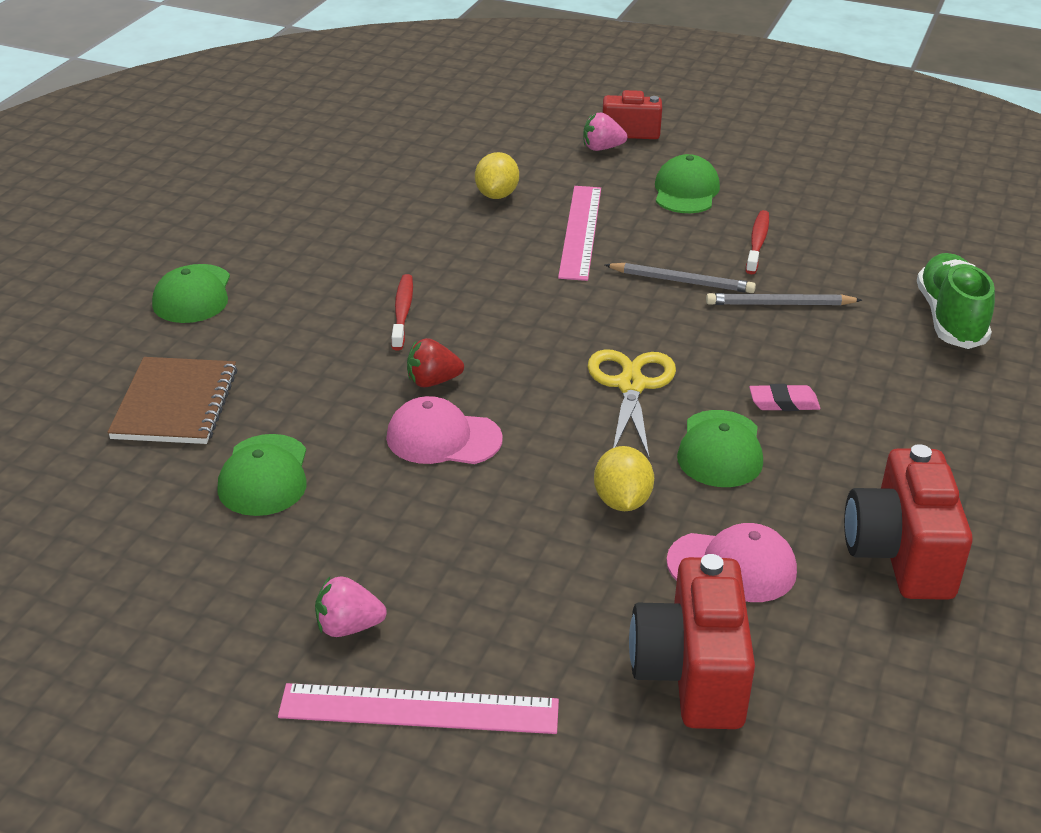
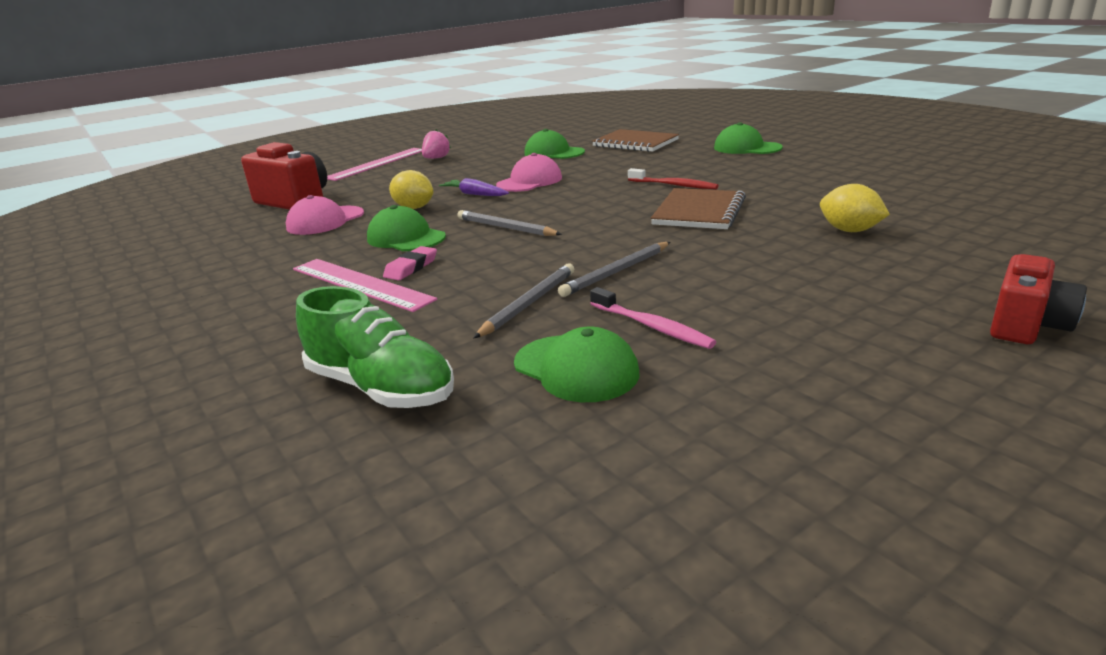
camera: 125 degrees right, 10 degrees down
red strawberry [407,338,464,388] -> none
pink ruler [558,186,601,281] -> pink ruler moved to [293,259,437,312]
pink strawberry [583,112,627,151] -> none
yellow scissors [588,349,676,458] -> grey pencil [457,210,562,236]
green cap [655,154,720,213] -> green cap moved to [514,327,639,402]
red toothbrush [746,210,769,274] -> pink toothbrush [590,287,716,349]
red camera [844,444,973,600] -> none
none -> purple carrot [439,178,509,196]
none -> brown notebook [651,188,746,229]

